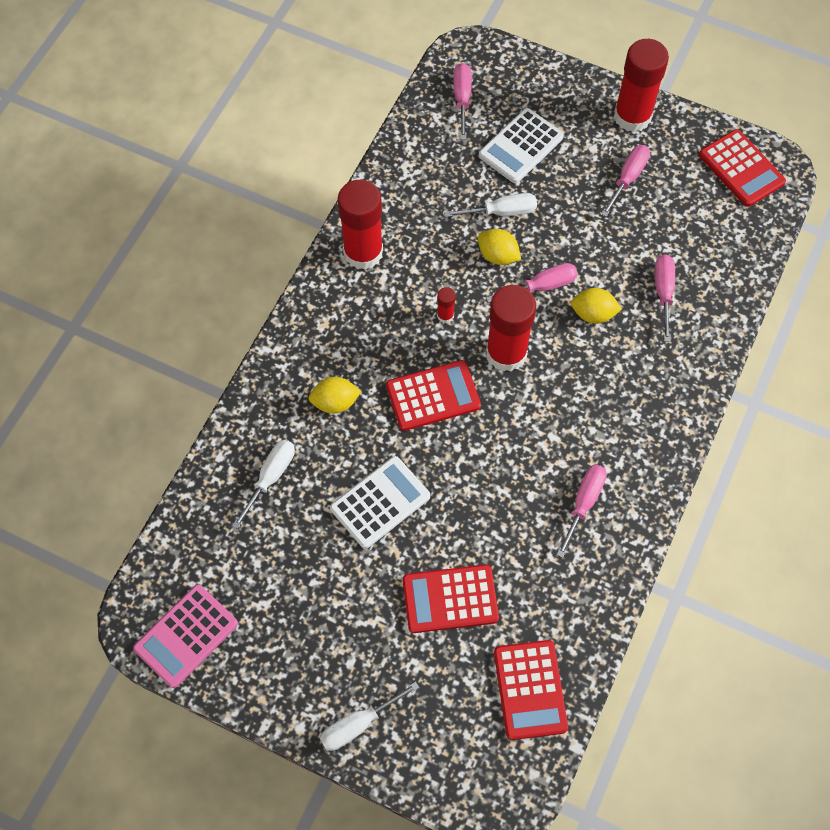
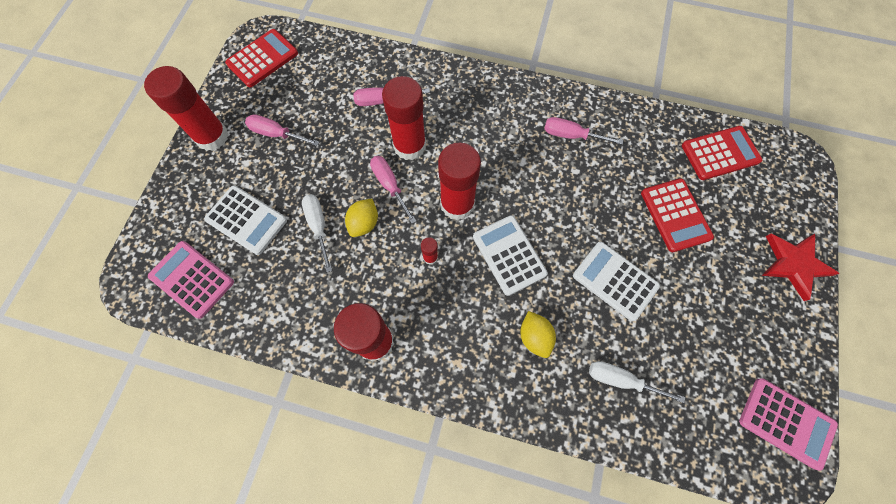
camera: 100 degrees left, 5 degrees up
white screwdriver [320,682,419,751] -> red star [762,234,840,301]
red calculator [386,360,481,431] -> white calculator [473,215,548,296]
pink screwdriver [453,63,472,140] -> pink calculator [148,241,234,319]
yellow lemon [571,288,622,324] -> red glue stick [382,76,426,160]

